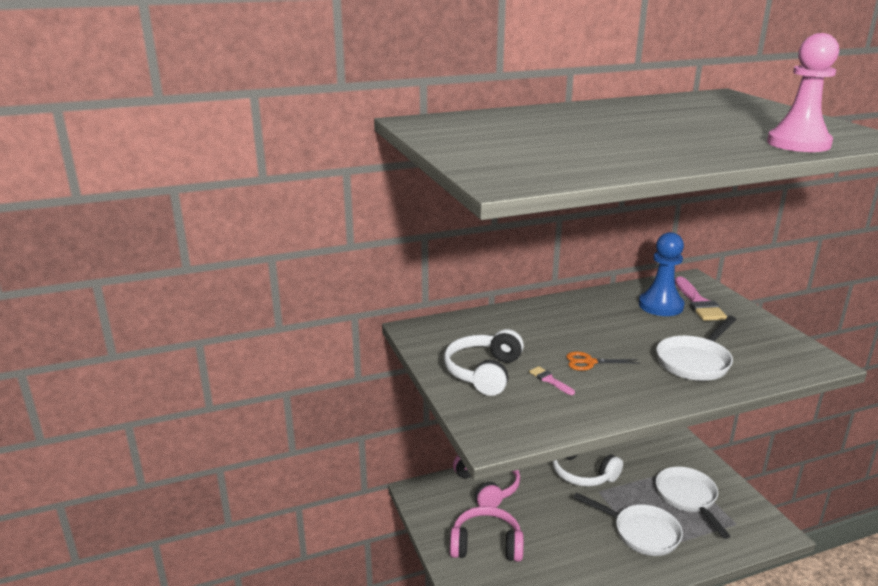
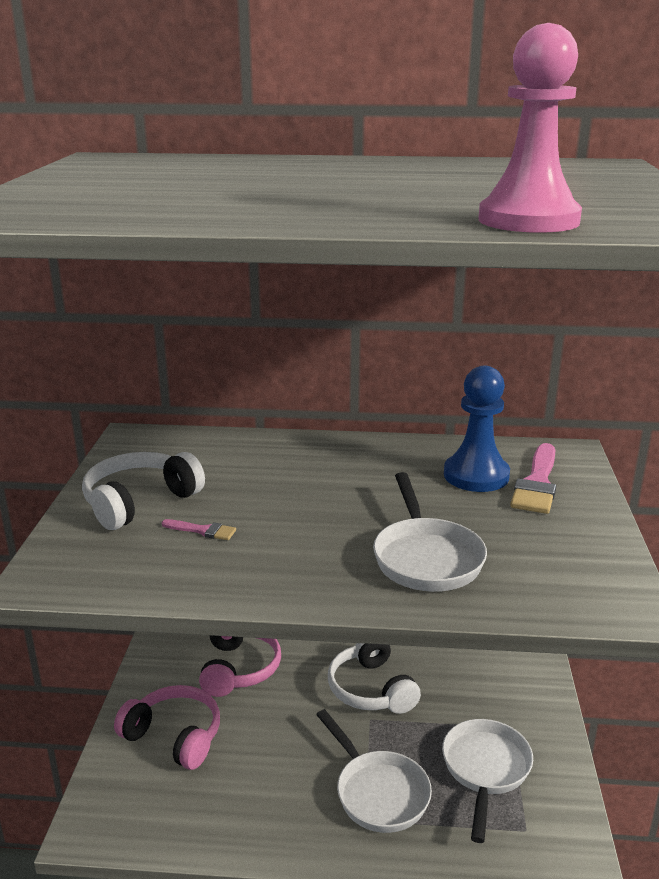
camera: 25 degrees right, 0 degrees up
pink brush [529,366,575,395] -> pink brush turned 120 degrees clockwise [162,519,236,540]
orange scissors [566,352,639,371] -> none
white pan [656,316,737,381] -> white pan turned 75 degrees counterclockwise [373,472,487,592]

